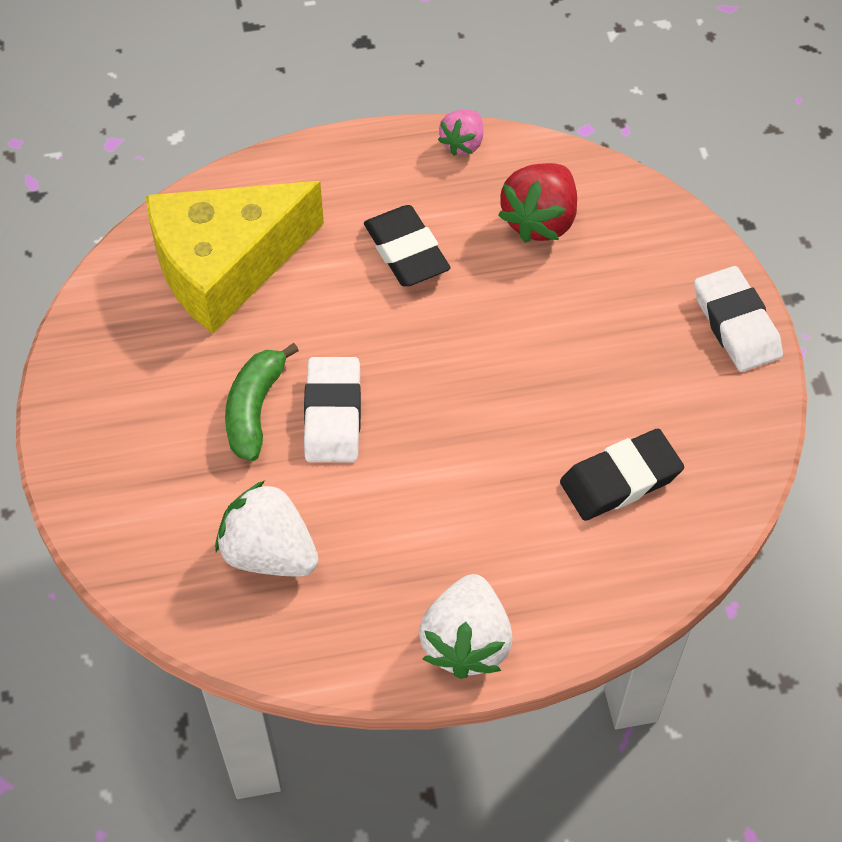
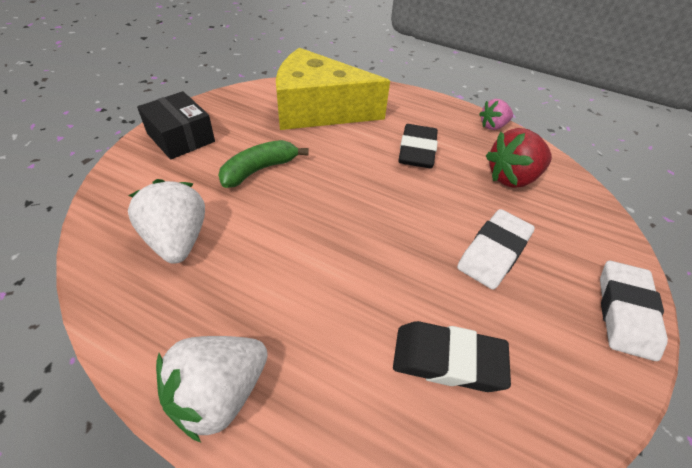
camera: 35 degrees right, 10 degrees down
white eraser [304,357,361,462] -> white eraser moved to [457,209,535,290]
none -> black box [137,91,215,160]

